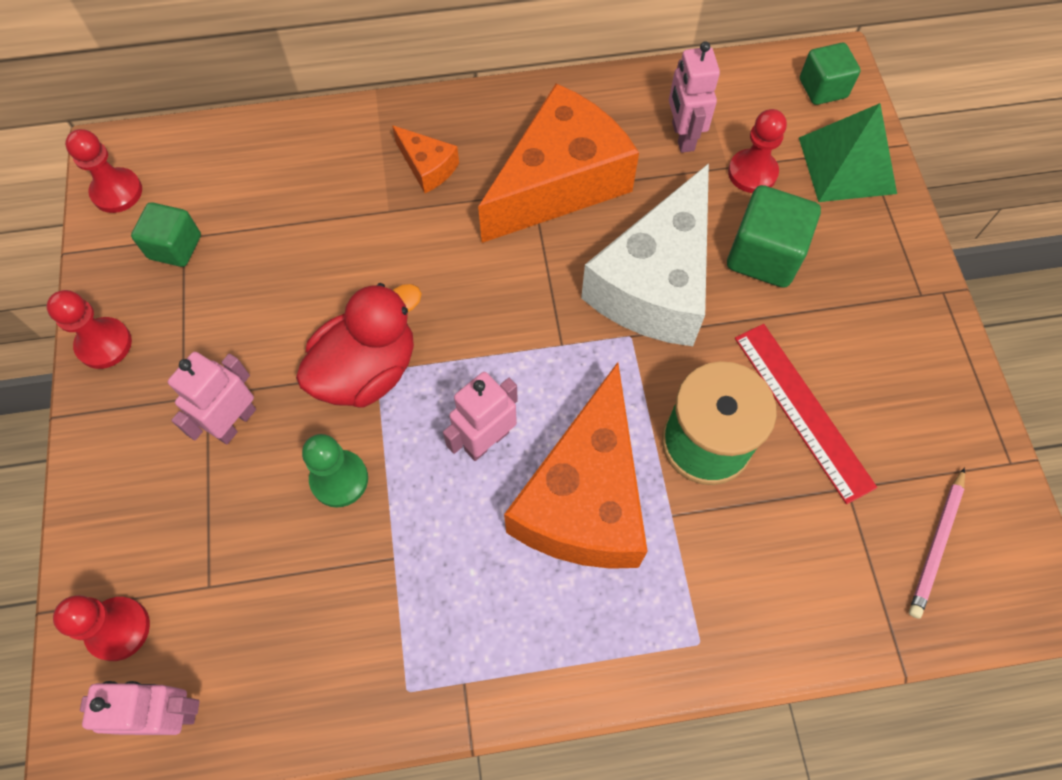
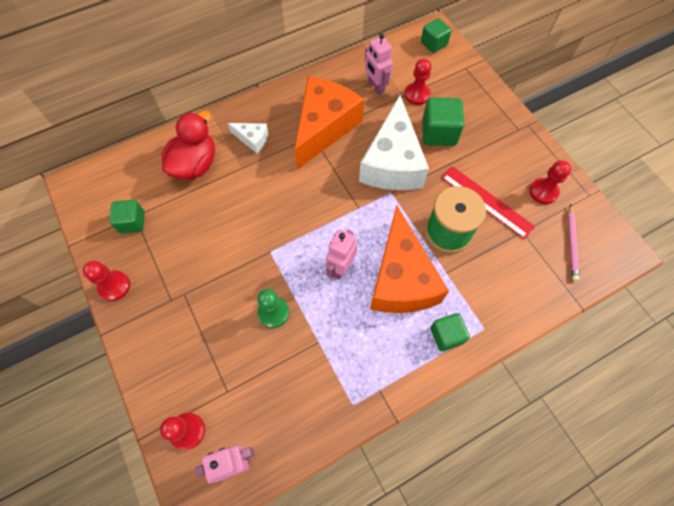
camera: 20 degrees left, 0 degrees up
red pawn [65,129,142,213] -> red pawn moved to [529,160,571,204]
pink robot [168,352,256,444] -> none
red duck [296,283,422,408] -> red duck moved to [161,111,215,180]
orange cheese [392,125,459,193] -> white cheese [228,123,268,153]
green pyramid [799,103,897,202] -> none
none -> green cube [430,313,470,351]

